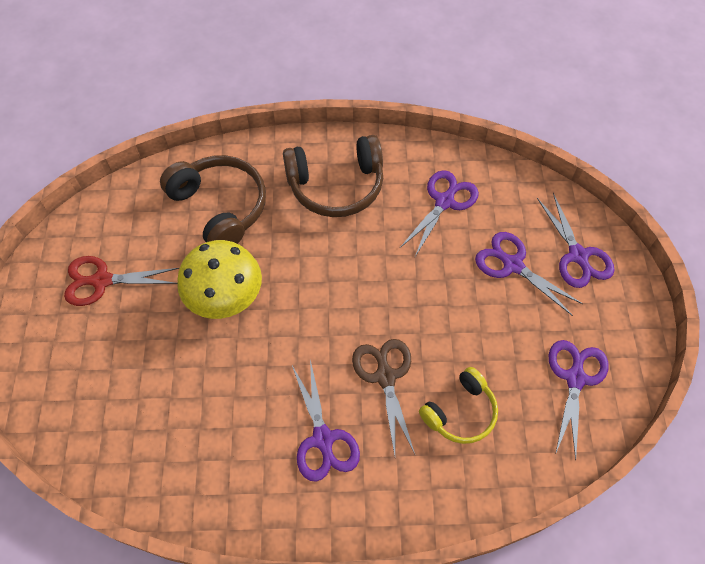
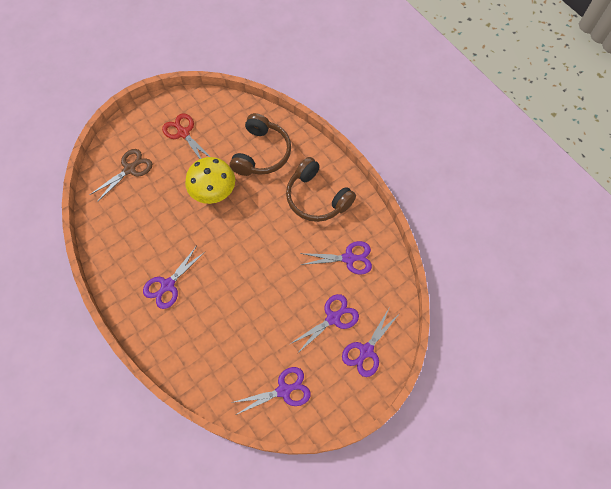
camera: 55 degrees right, 5 degrees up
brown scissors [352,339,415,456] -> brown scissors moved to [90,149,152,202]
yellow headphones [419,367,498,444] -> none
purple scissors [475,232,583,316] -> purple scissors turned 45 degrees clockwise [290,294,359,354]

